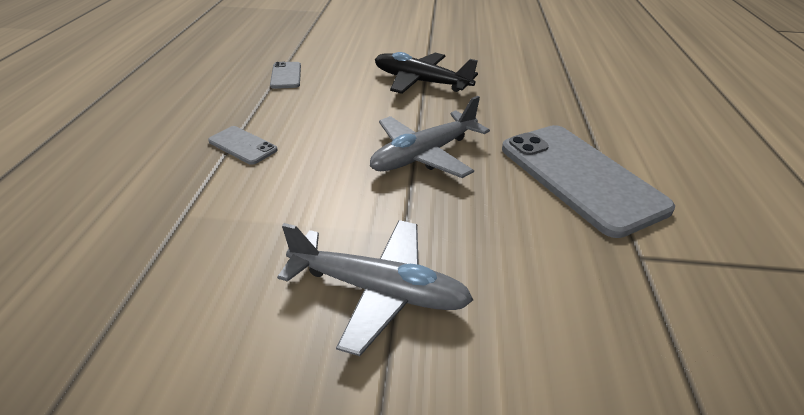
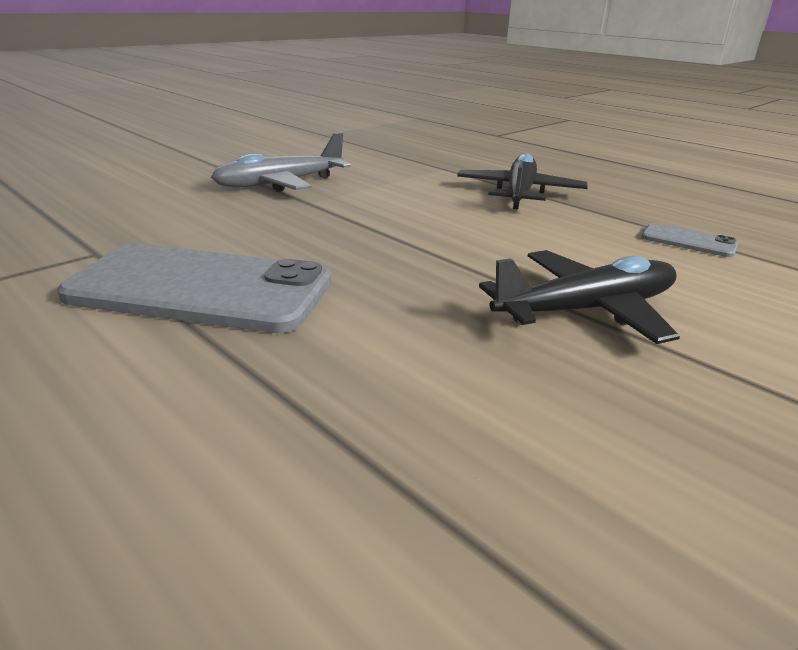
camera: 130 degrees right, 10 degrees down
grey phone [208,126,278,165] -> black plane [457,153,588,209]
grey plane [370,96,490,178] -> none

